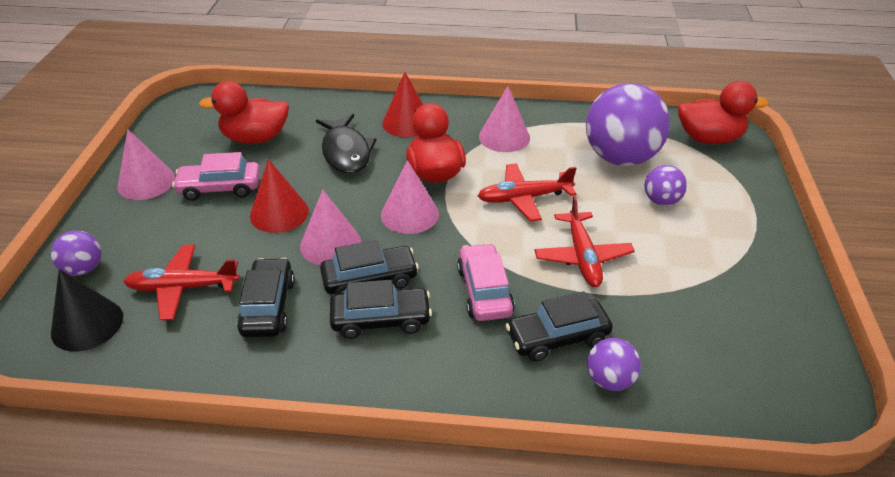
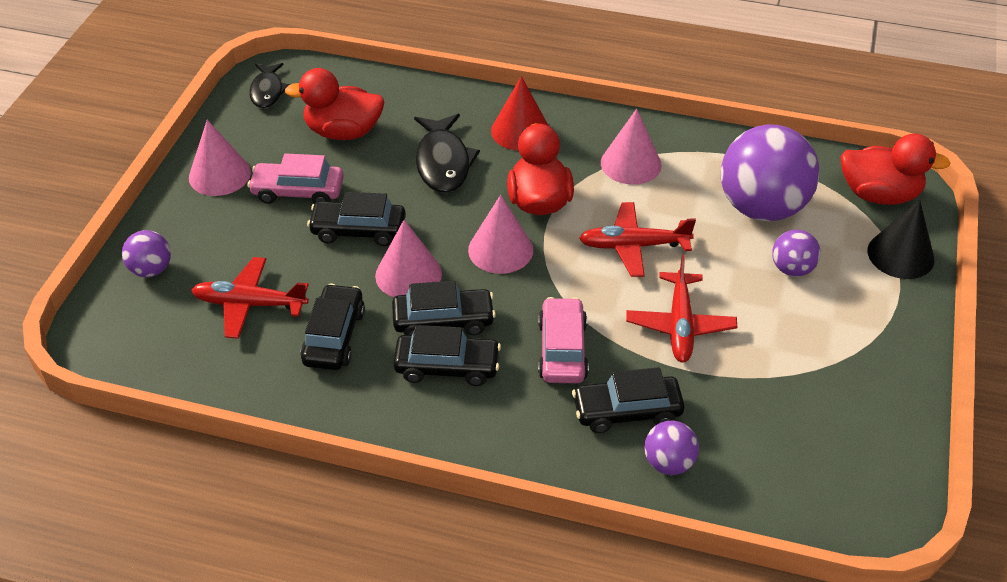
camera: 10 degrees right, 5 degrees up
black cone [51,269,123,352] -> black cone moved to [867,200,934,279]
red cone [250,159,309,233] -> black car [307,192,406,246]
none -> black fish [249,63,289,108]

